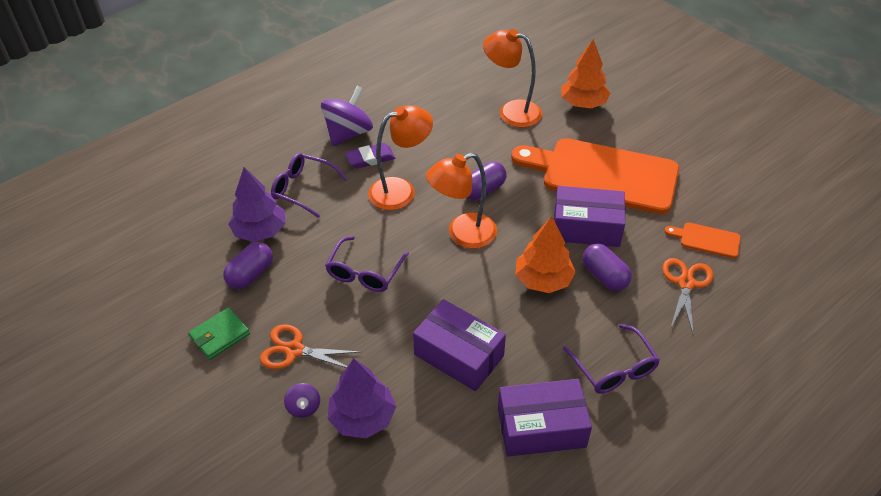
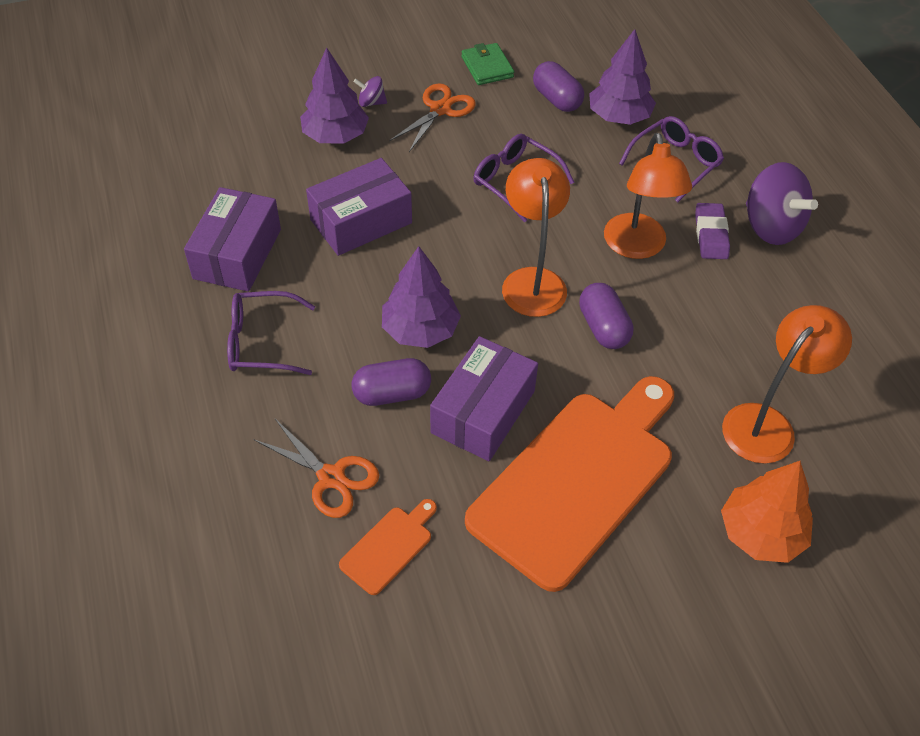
camera: 110 degrees right, 5 degrees up
orange tree [515,216,576,293] -> purple tree [382,246,461,348]

